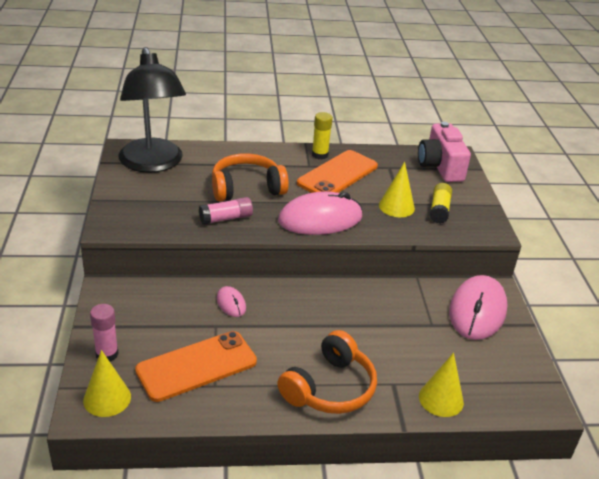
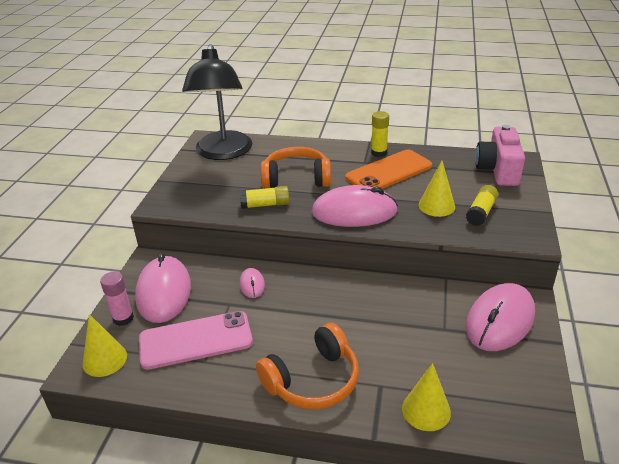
camera: 20 degrees right, 0 degrees up
orange phone [135,331,257,402] -> pink phone [139,311,253,370]
pink glue stick [199,197,253,225] -> yellow glue stick [240,186,289,209]
none -> pink mouse [135,253,191,323]

